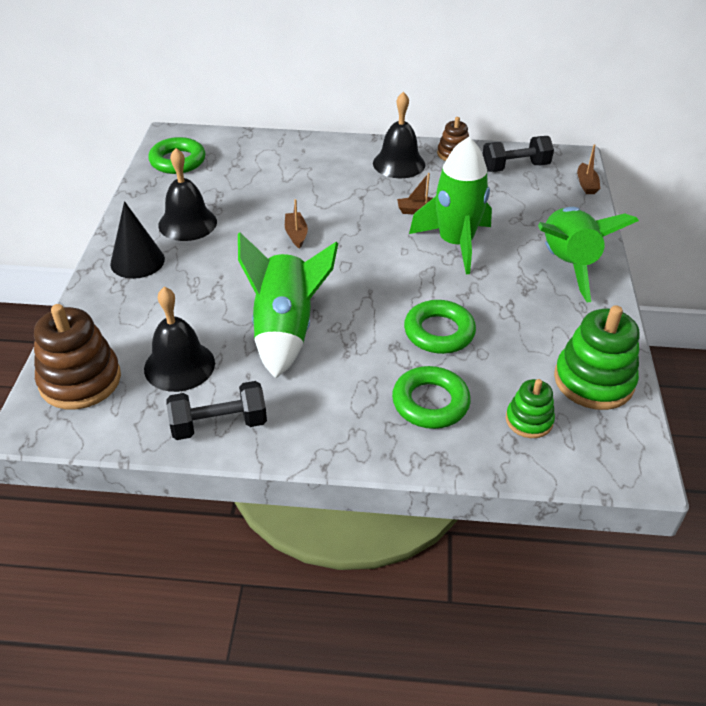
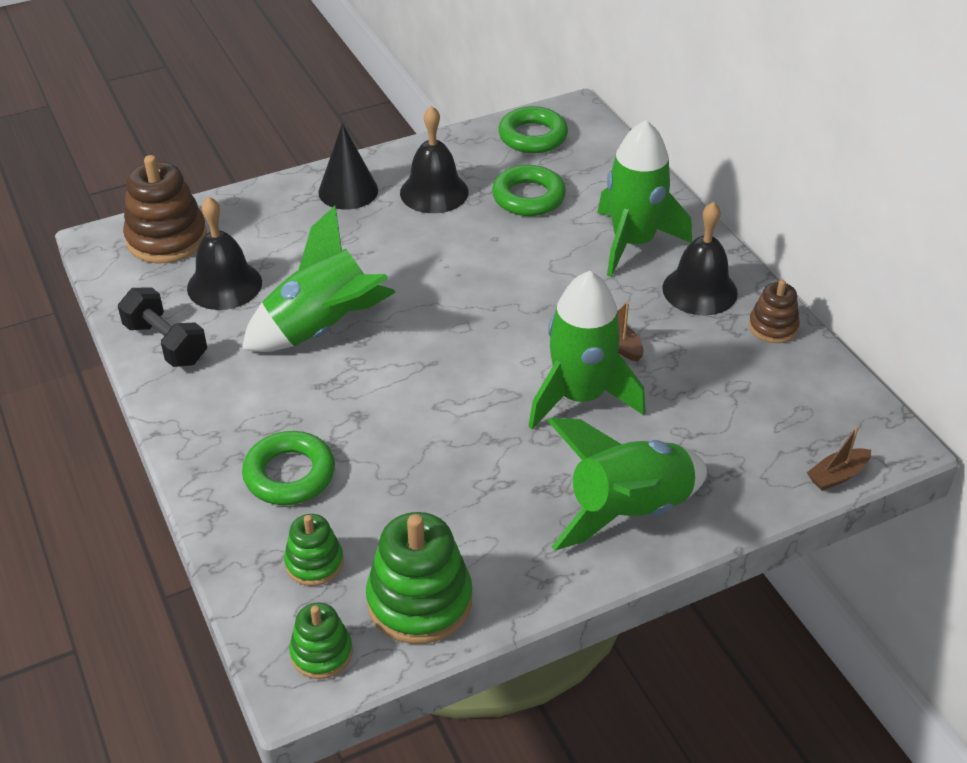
camera: 60 degrees right, 0 degrees up
brown boat [285,199,308,248] -> none
green ring [404,300,476,354] -> green ring moved to [492,165,566,216]
black dumbbell [482,136,554,172] -> none
none -> green stacking toy [289,602,352,679]
none -> green rocket [598,120,692,277]

